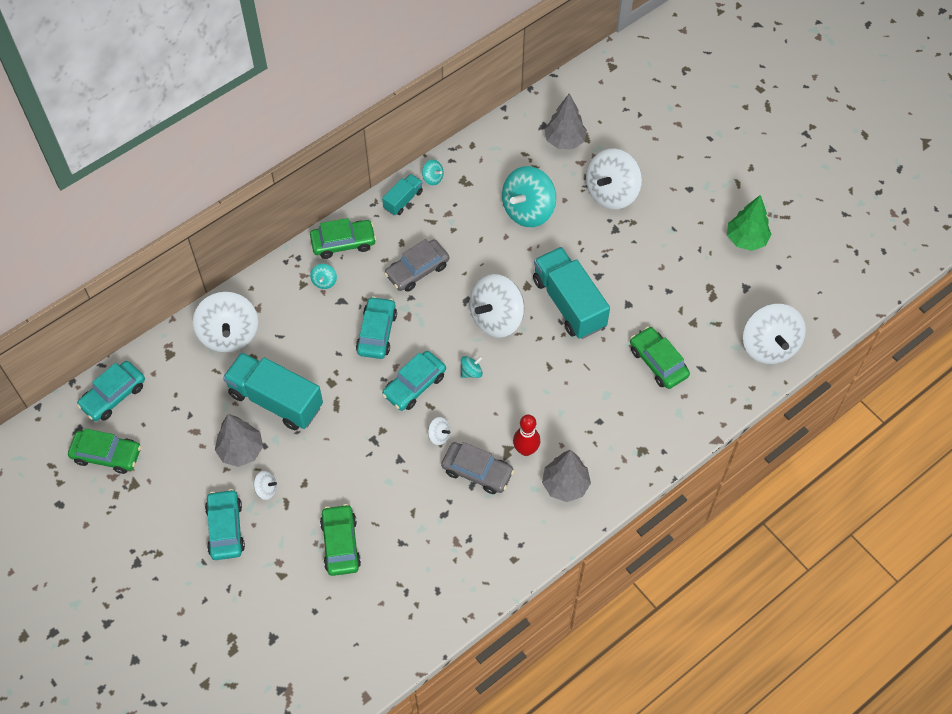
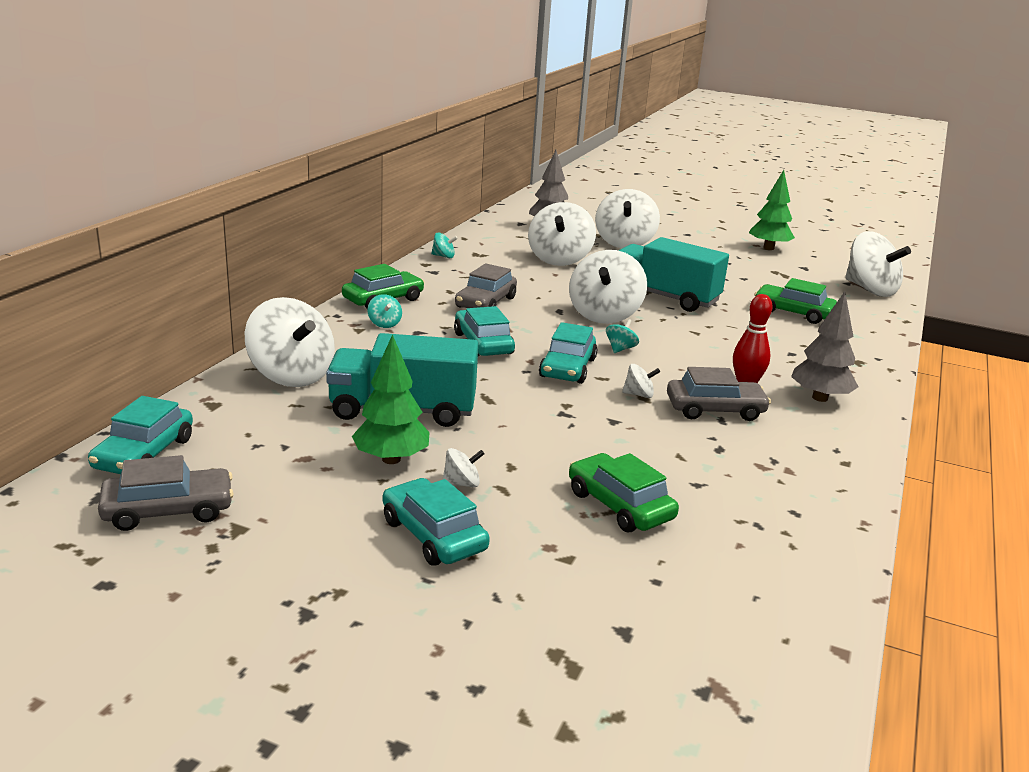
camera: 30 degrees left, 35 degrees down
green car [68,429,141,474] -> grey car [98,455,234,531]
grey tree [215,414,263,467] -> green tree [352,334,430,464]
turquoise truck [382,174,423,215] -> none
turquoise spinning top [502,166,556,227] -> white spinning top [528,202,596,266]

